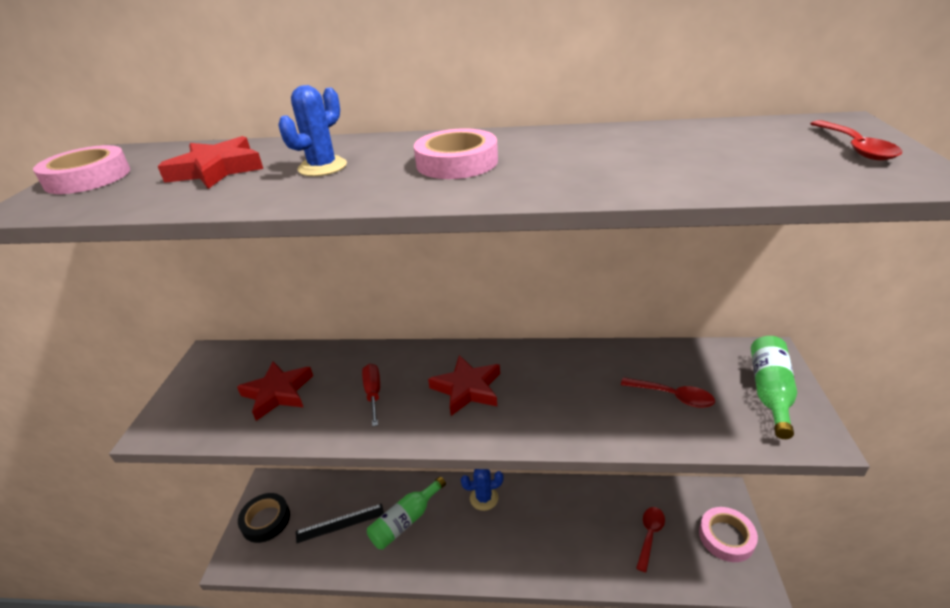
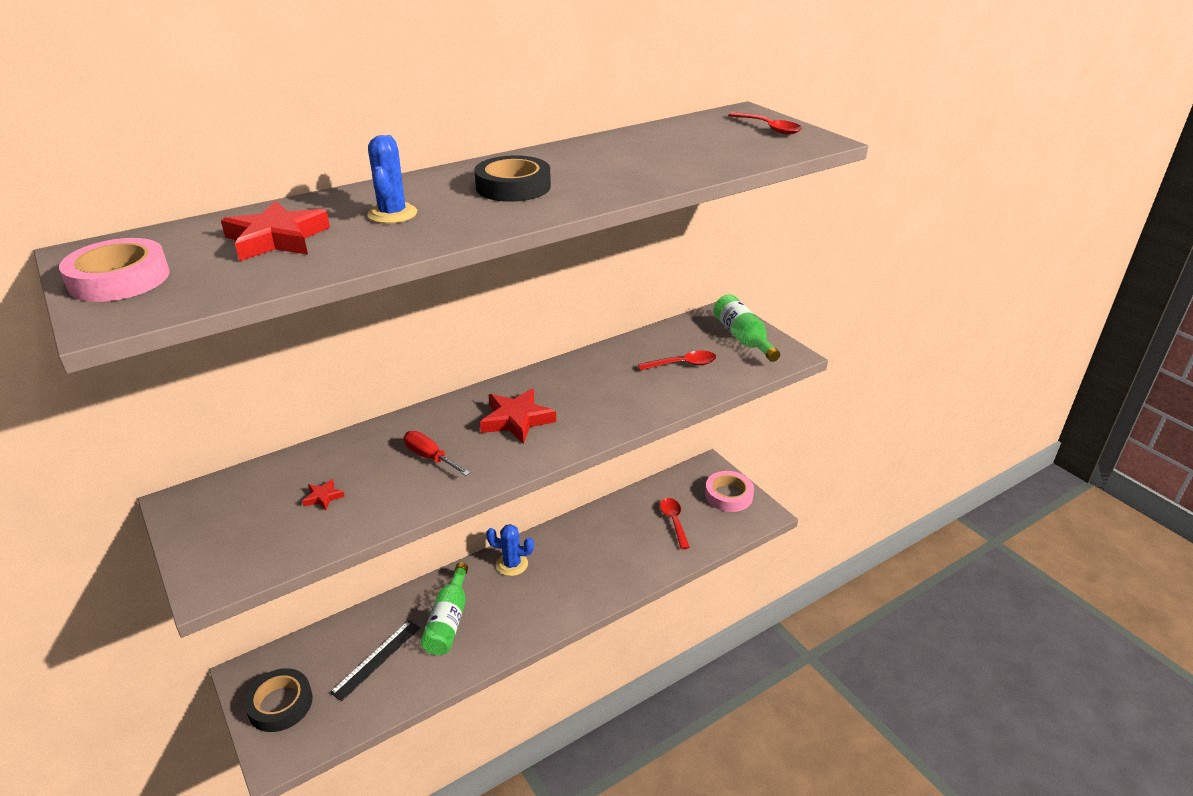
camera: 40 degrees left, 0 degrees up
red star [237,361,313,421] -> red star [302,479,345,510], size x0.47
pink tape [414,128,498,179] -> black tape [474,155,551,202]
blue cactus [461,469,503,511] -> blue cactus turned 60 degrees clockwise [486,524,534,576]

